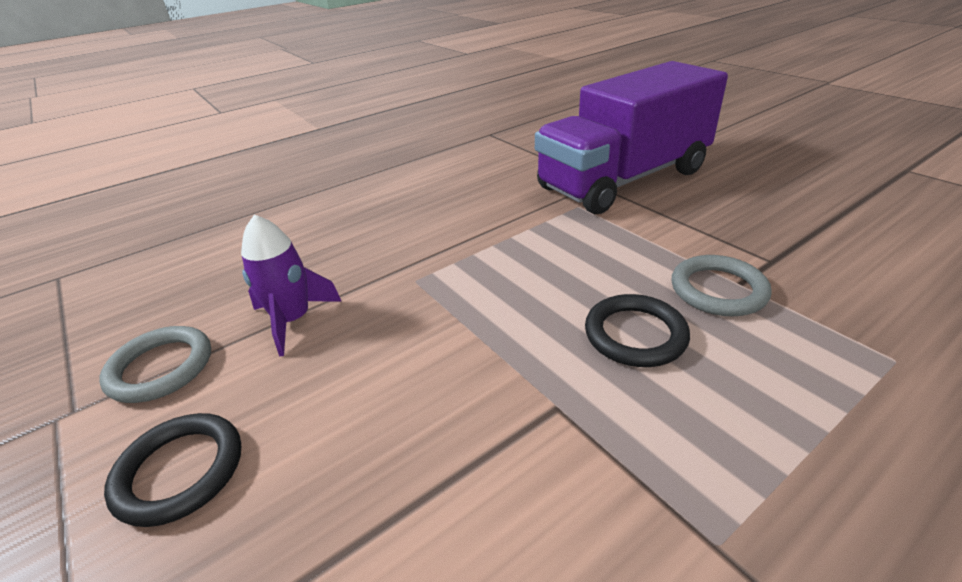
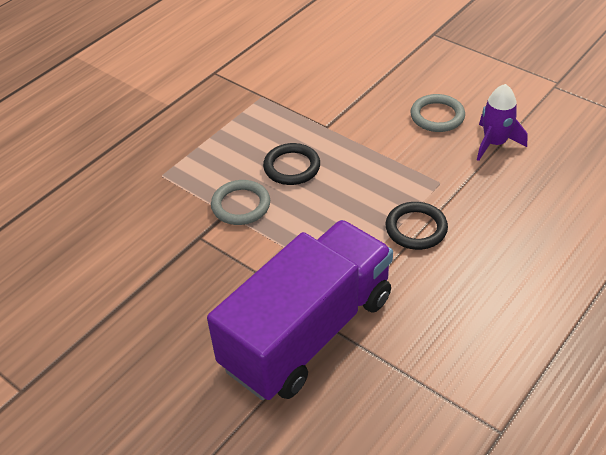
camera: 165 degrees right, 10 degrees up
grey ring [99,326,211,403] -> grey ring moved to [410,94,465,132]
black ring [104,413,241,527] -> black ring moved to [386,202,448,250]

